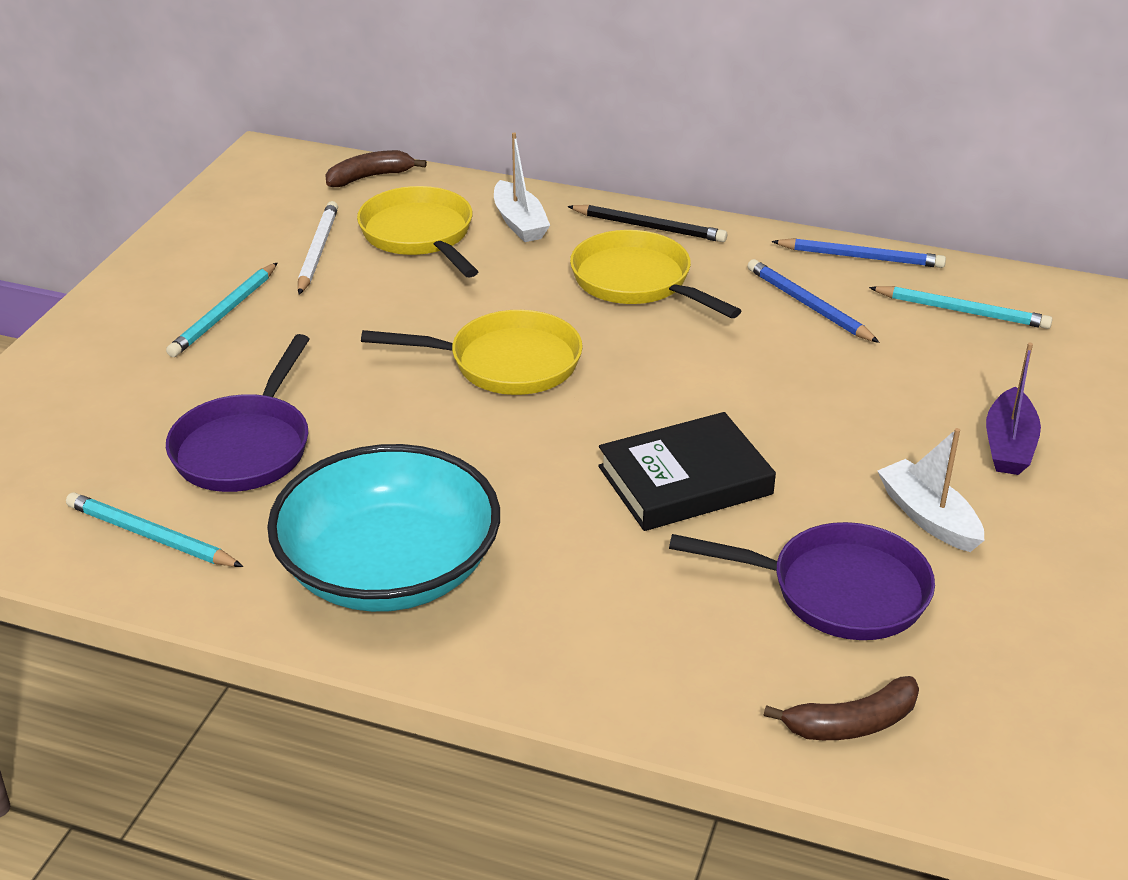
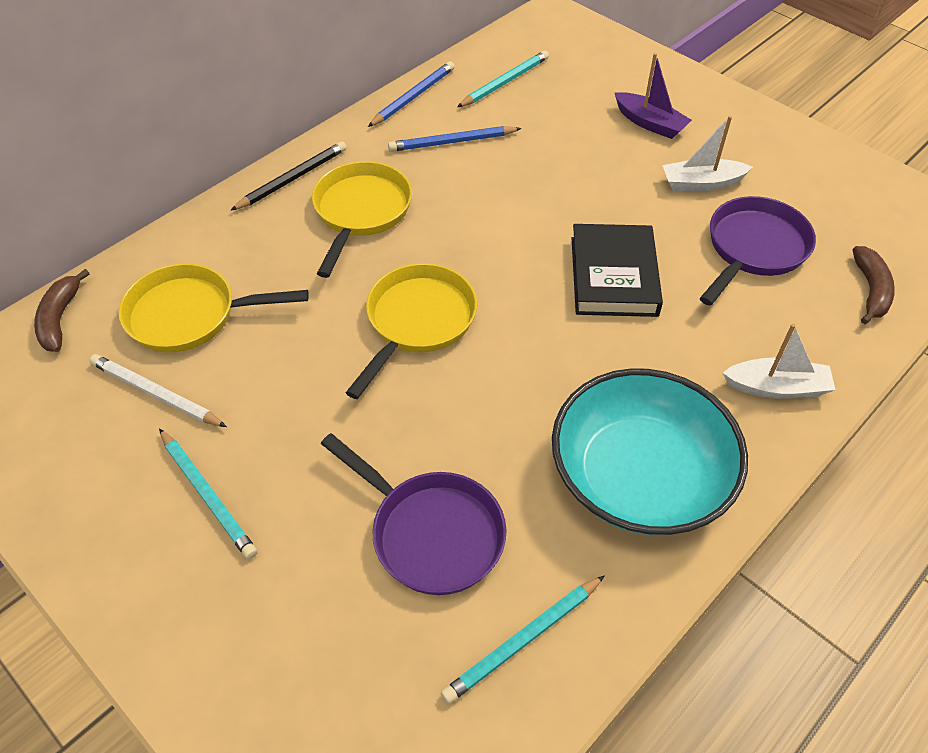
camera: 65 degrees left, 15 degrees up
white boat [494,133,550,242] -> white boat moved to [723,324,836,398]
yellow pan [570,230,741,318] -> yellow pan turned 120 degrees clockwise [312,161,412,278]

